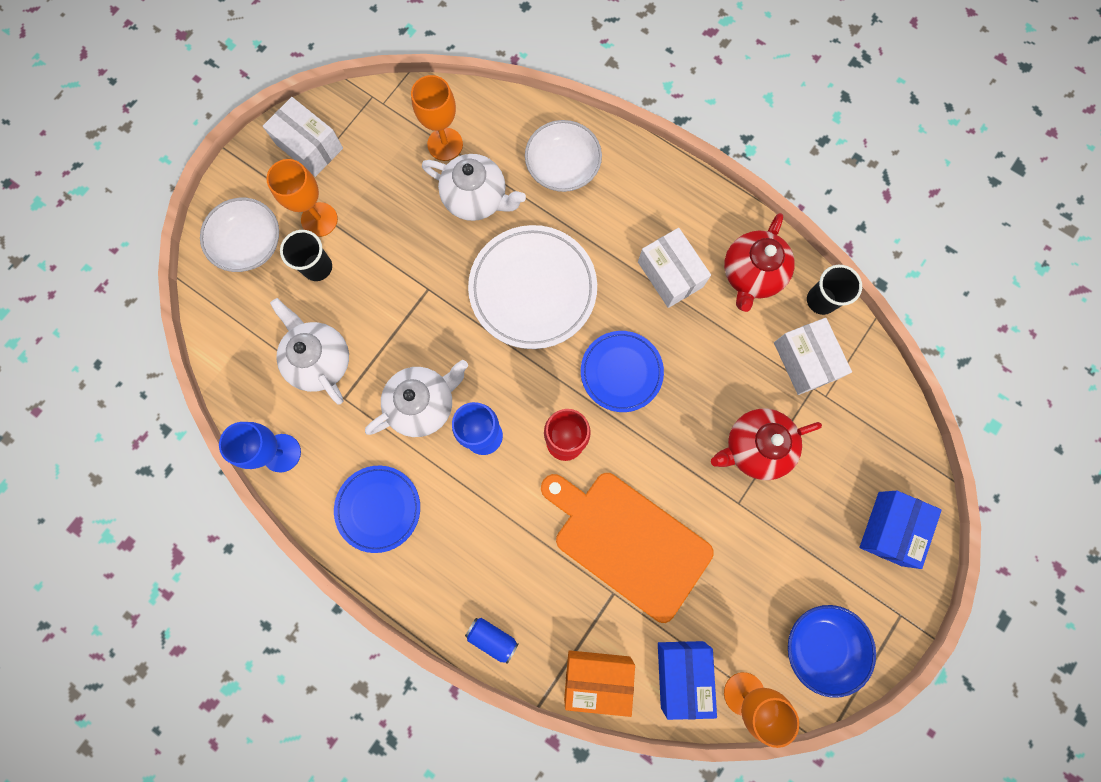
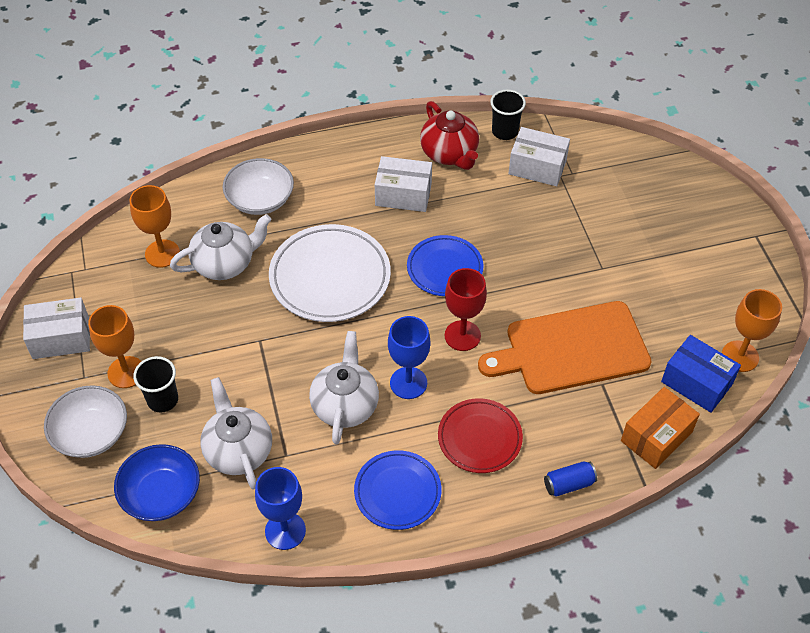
camera: 50 degrees left, 25 degrees down
white teapot [270,298,349,405] -> white teapot turned 60 degrees clockwise [200,377,272,490]
red teapot [711,409,822,480] -> none
blue bowl [788,605,876,698] -> blue bowl moved to [114,444,200,521]
blue box [859,491,942,569] -> none
none -> red plate [438,398,523,473]

